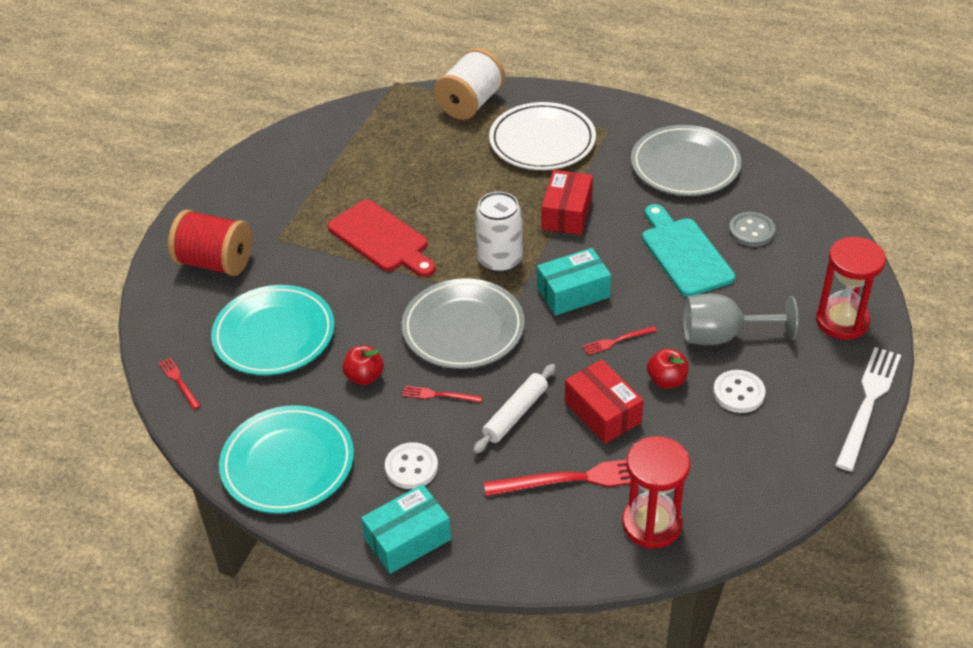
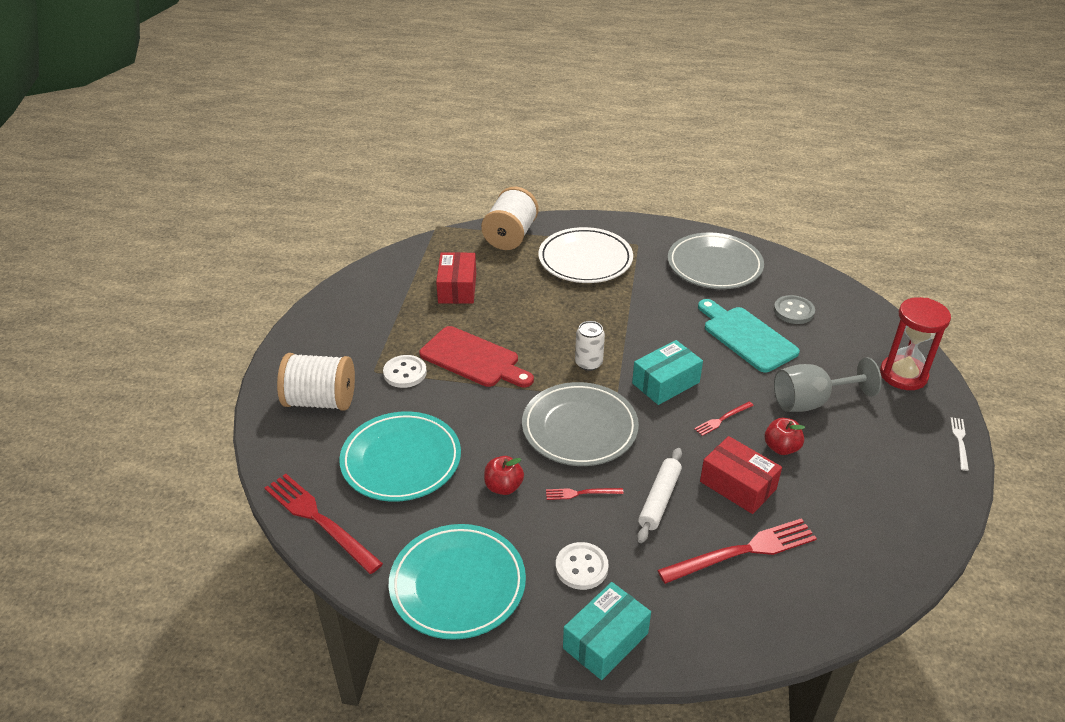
camera: 15 degrees left, 5 degrees down
red fork [158,357,201,410] -> red fork [265,474,383,574], size x2.06
red spool [168,209,252,276] -> white spool [277,353,355,411]
white can [475,192,523,273] -> white can [575,321,605,371], size x0.67
red box [542,170,593,235] -> red box moved to [436,252,476,304]
red hourglass [622,436,690,549] -> none
white button [713,370,766,413] -> white button moved to [383,355,427,388]
white fork [836,347,901,471] -> white fork [951,417,969,471], size x0.49

